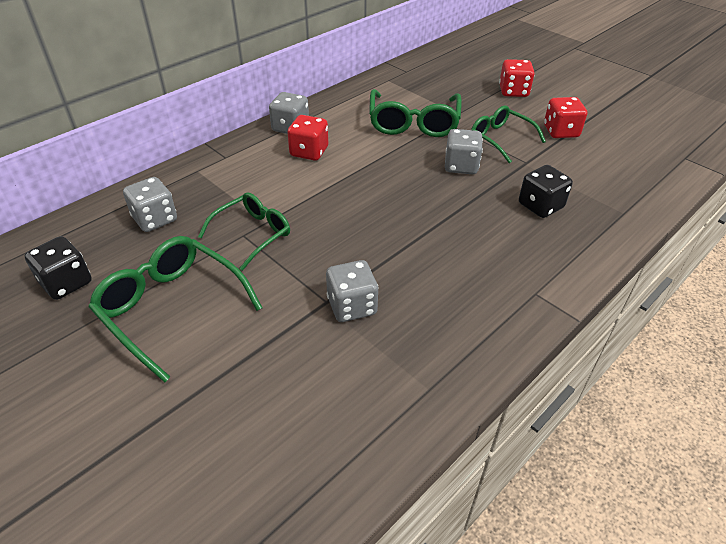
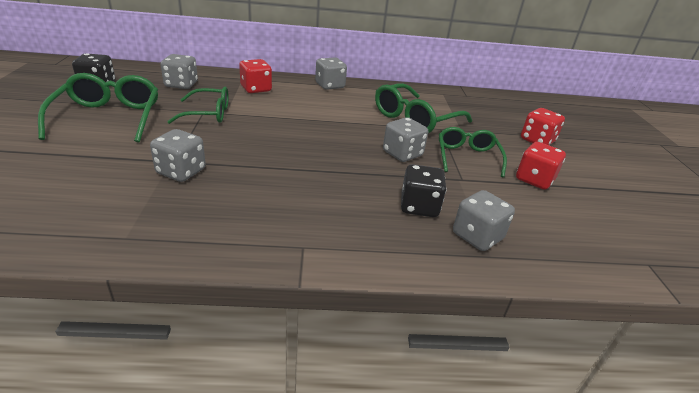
camera: 40 degrees right, 10 degrees down
red dice [287,115,328,161] -> red dice moved to [239,59,272,93]
none -> grey dice [453,190,515,251]

